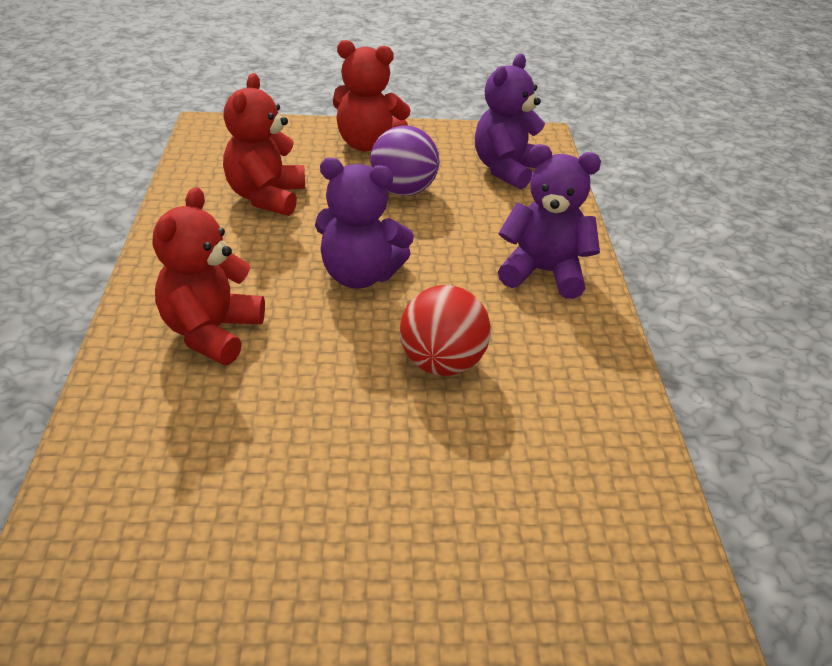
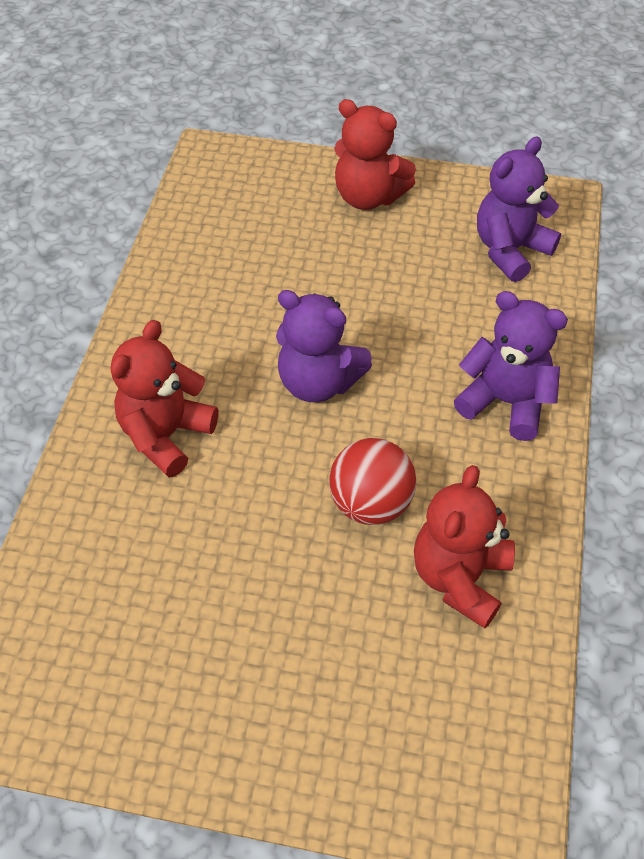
camera: 15 degrees right, 15 degrees up
red teddy bear [223,73,305,216] -> red teddy bear moved to [414,465,515,628]
purple ball [370,126,439,196] -> none

